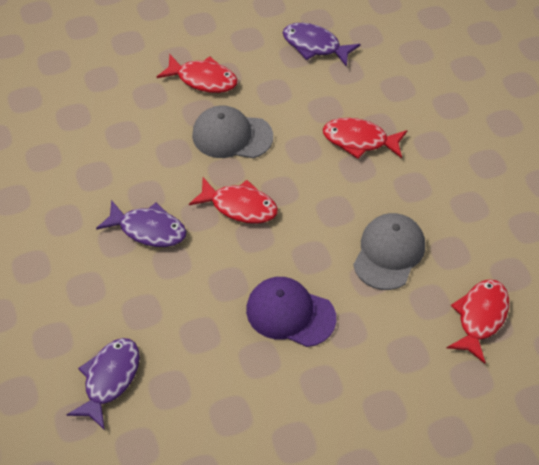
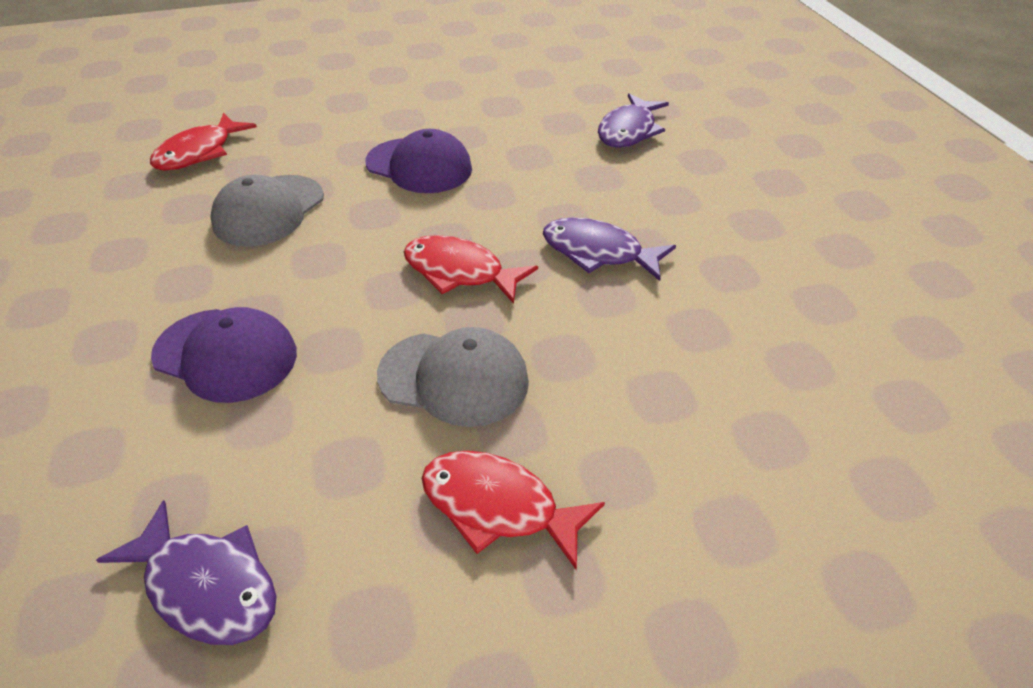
camera: 175 degrees left, 10 degrees down
red fish [323,118,407,159] -> purple cap [151,307,297,403]

